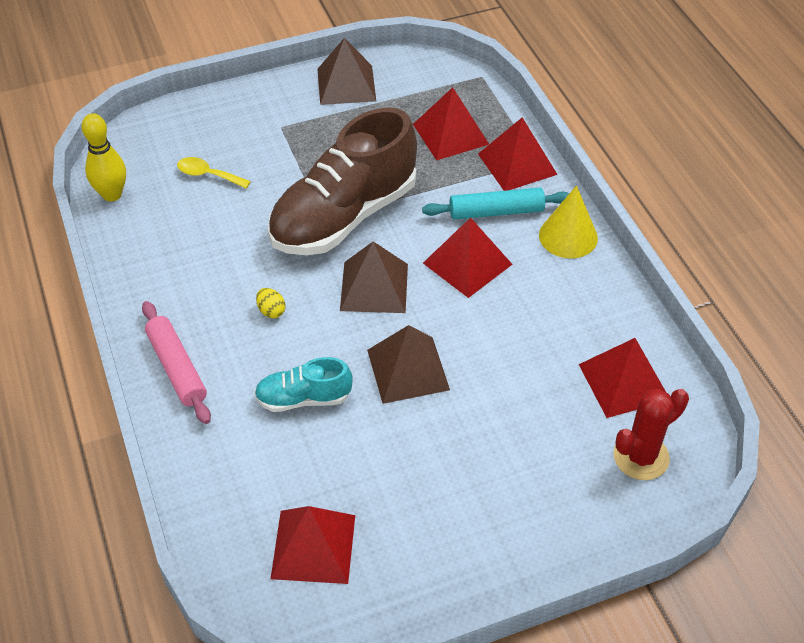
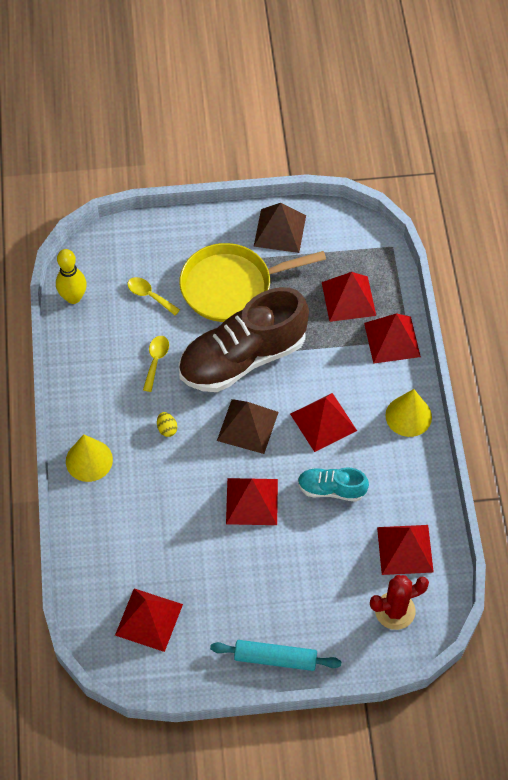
camera: 15 degrees right, 10 degrees up
pink rolling pin [142,301,211,424] -> yellow cone [66,434,113,482]
turquoise shoe [254,357,353,412] -> turquoise shoe moved to [298,468,369,502]
brown pyramid [367,325,450,404] -> red pyramid [226,478,278,525]
turquoise rolling pin [422,188,569,220] -> turquoise rolling pin moved to [210,640,341,671]
none -> yellow spoon [143,336,169,392]
none -> yellow pan [179,243,326,322]

